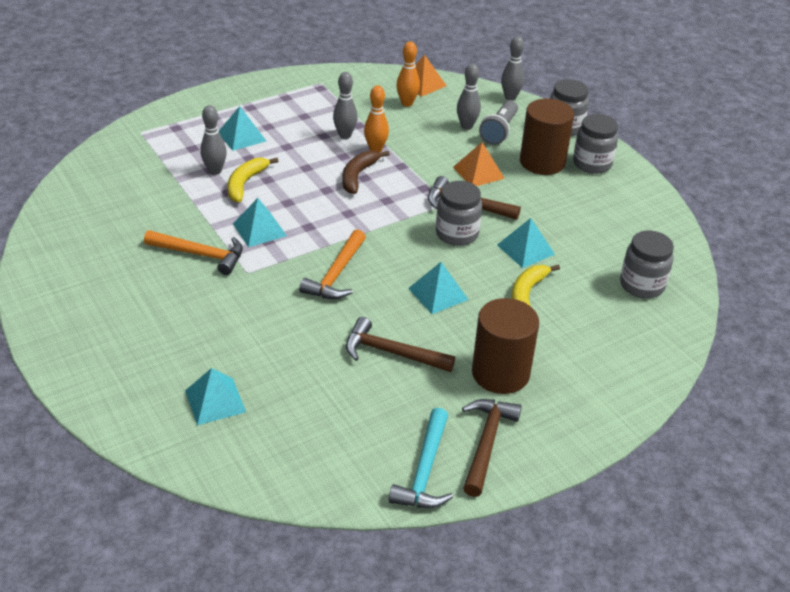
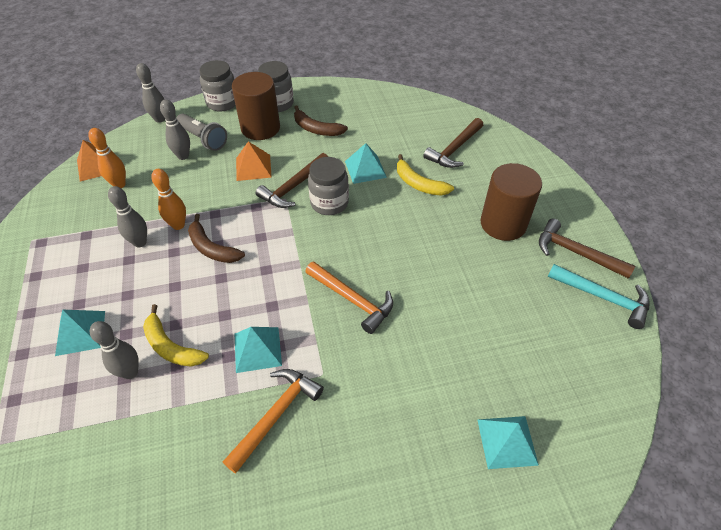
camera: 70 degrees left, 10 degrees up
brown hammer [346,317,455,372] -> brown hammer moved to [423,118,483,168]
turquoise pyramid [408,262,469,314] -> none
grey jar [620,231,674,298] -> none
none -> brown banana [294,105,348,136]

